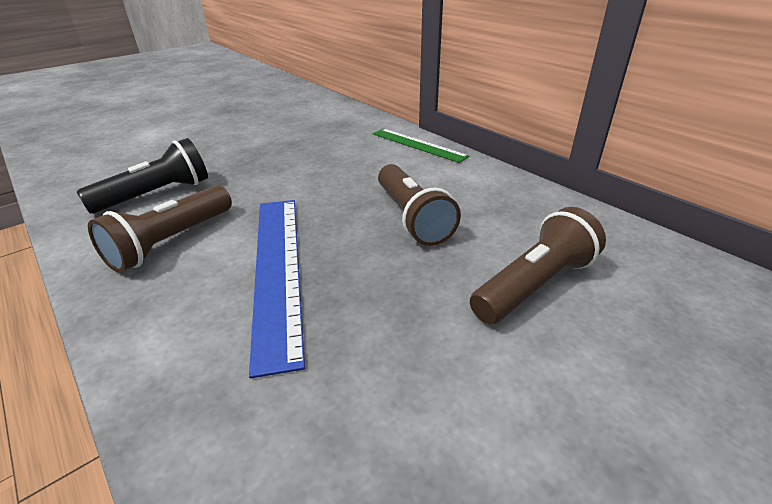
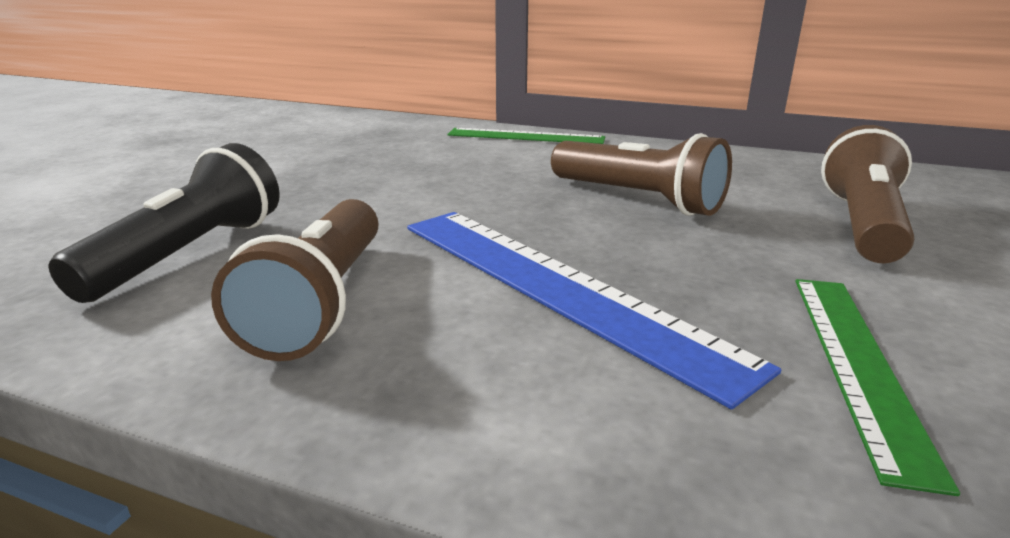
camera: 30 degrees left, 10 degrees down
none -> green ruler [795,279,960,496]

